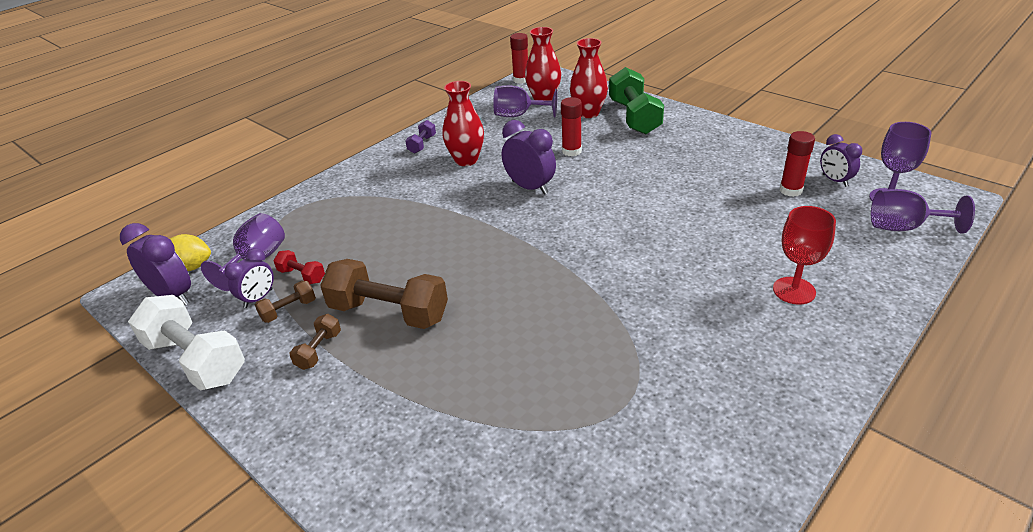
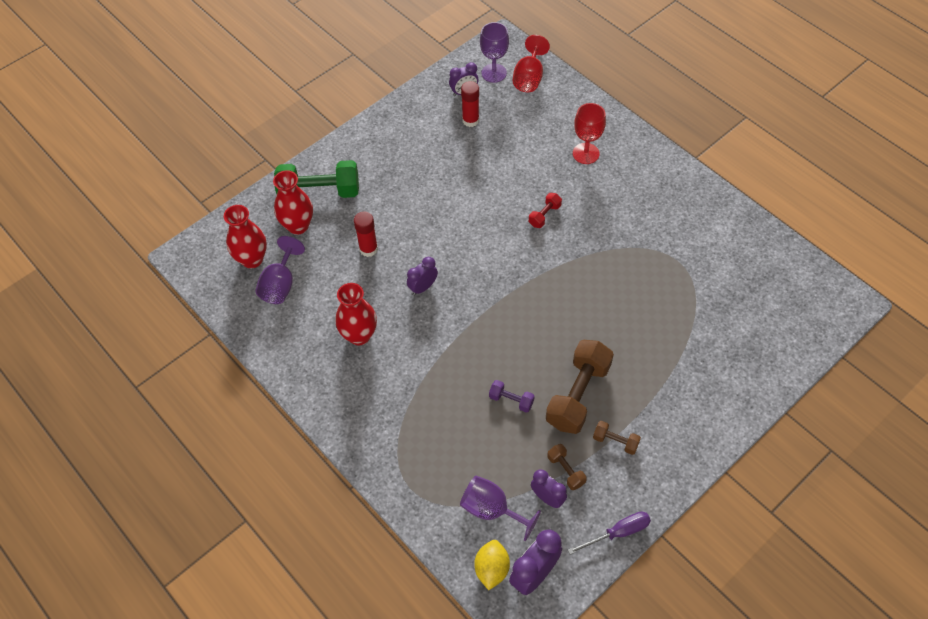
camera: 85 degrees left, 20 degrees up
white dumbbell [128,295,245,391] -> purple screwdriver [568,511,651,555]
red dumbbell [273,250,325,284] -> red dumbbell moved to [529,193,562,228]
purple dumbbell [405,120,436,154] -> purple dumbbell moved to [489,380,535,413]
purple clock [502,120,556,195] -> purple clock [407,257,438,295], size x0.65
red glue stick [510,33,528,84] -> none
purple goblet [871,189,975,234] -> red goblet [513,35,550,92]

